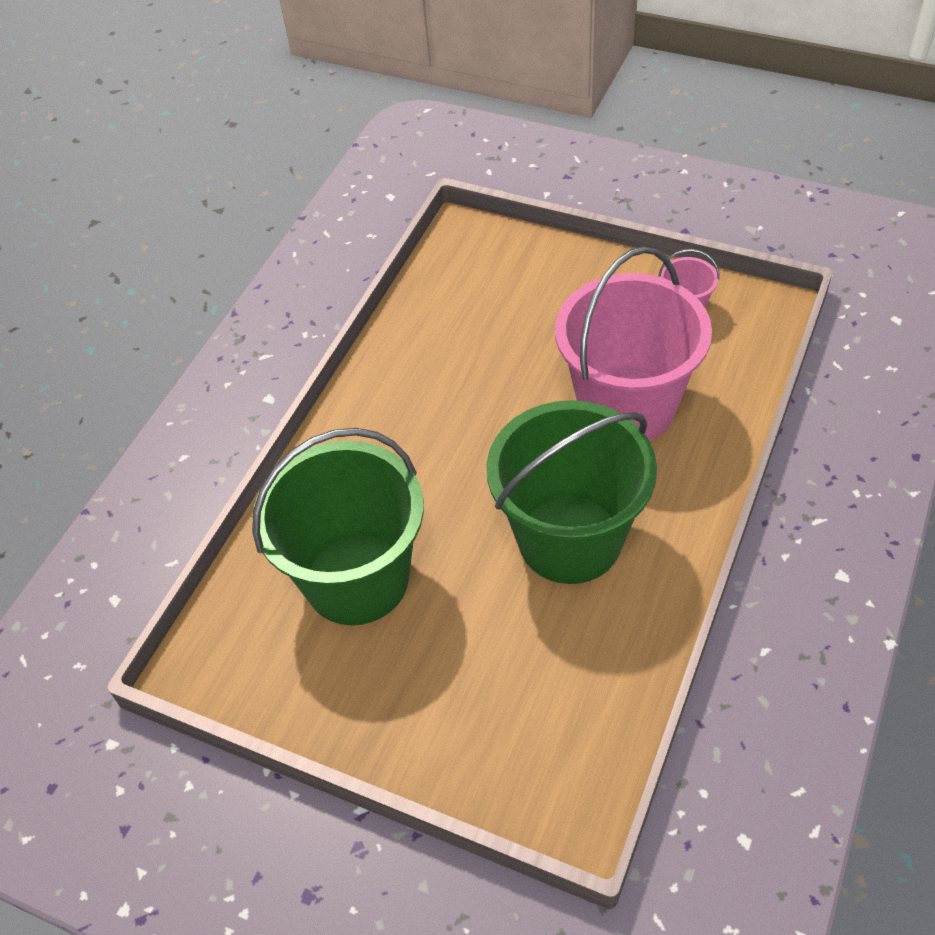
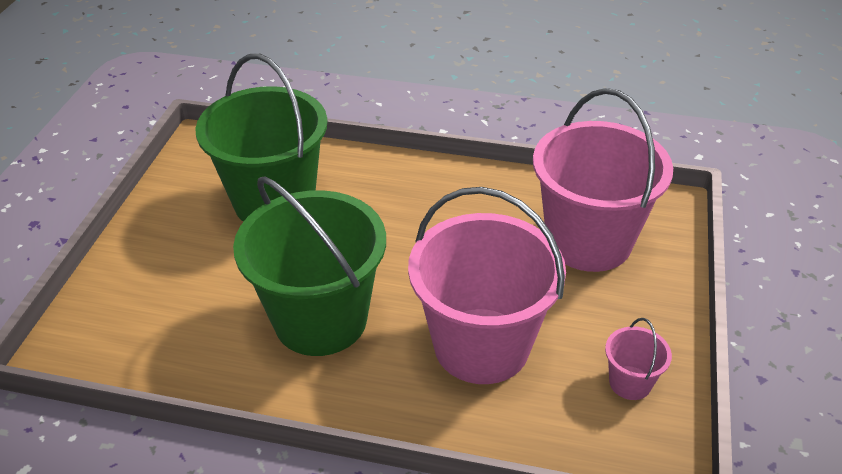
camera: 75 degrees right, 10 degrees down
none -> pink bucket [533,88,673,272]

